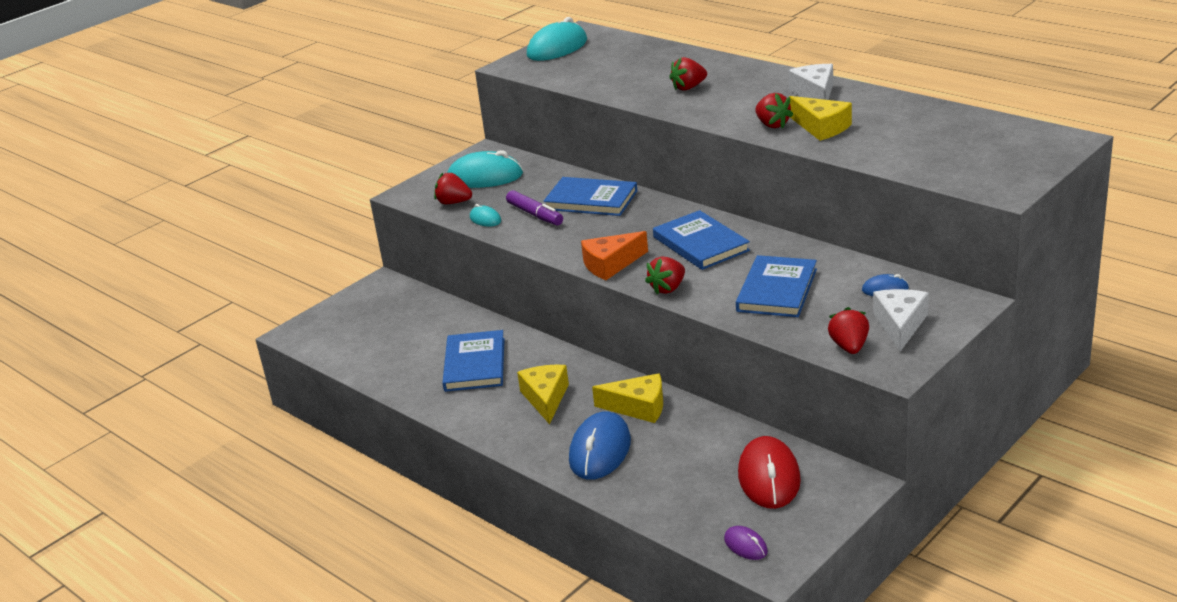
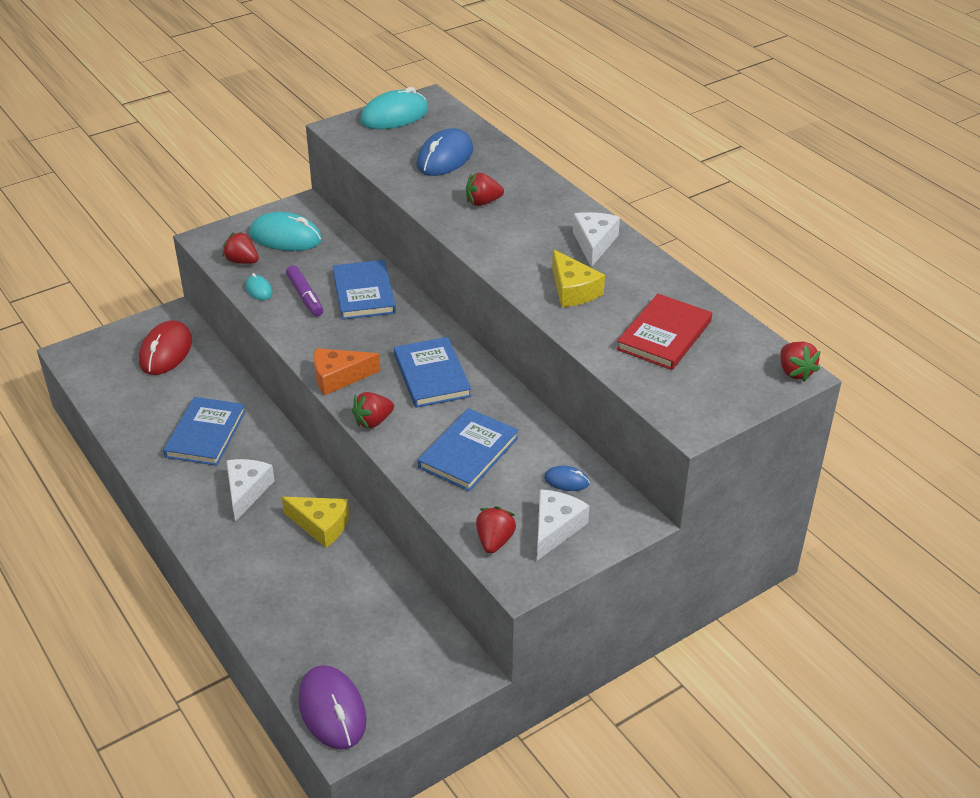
camera: 10 degrees right, 10 degrees up
yellow cheese [517,365,569,424] -> white cheese [226,459,275,522]
blue book [543,177,638,216] -> blue book turned 45 degrees clockwise [333,260,396,320]
blue mouse [569,411,631,480] -> blue mouse moved to [416,128,473,176]
purple mouse [724,526,768,560] -> purple mouse [298,665,367,749], size x2.04
red mouse [738,436,801,509] -> red mouse moved to [139,321,192,375]
red strawberry [755,93,793,128] -> red strawberry moved to [780,342,821,382]
none -> red book [616,294,712,370]

